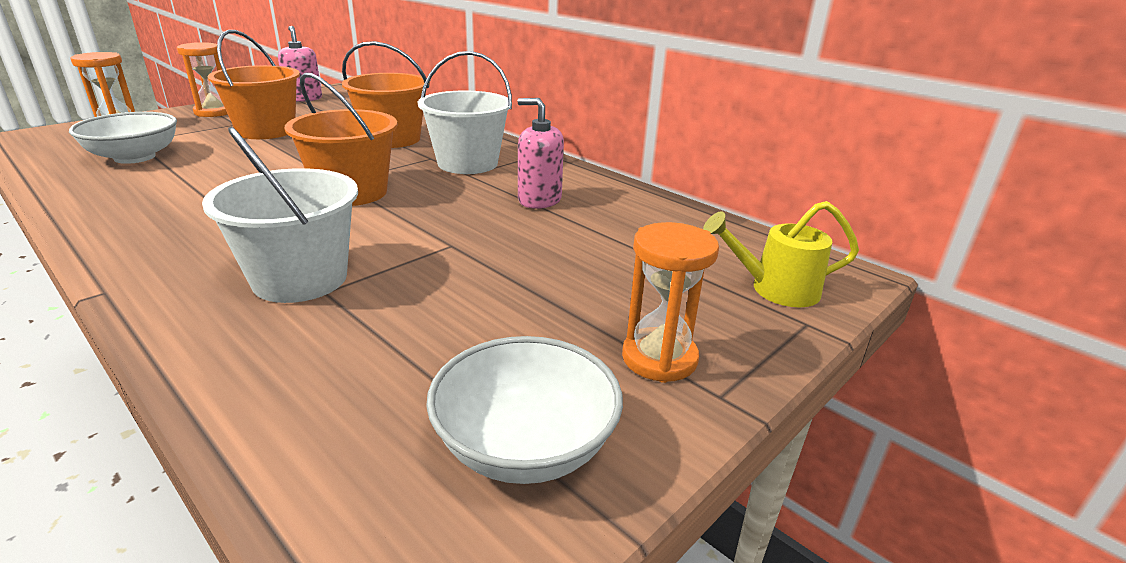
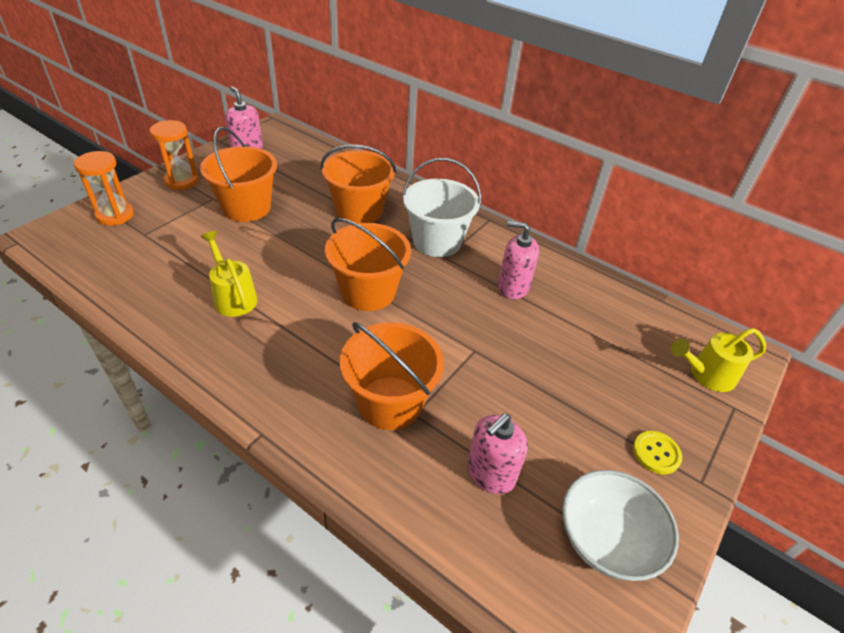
camera: 10 degrees left, 15 degrees up
white bowl [69,112,177,164] -> none
white bucket [202,127,358,303] -> orange bucket [340,322,444,430]
orange hourglass [622,222,719,383] -> yellow button [633,431,682,474]
none -> yellow watering can [201,231,258,317]
none -> pink soap dispenser [467,414,528,494]

